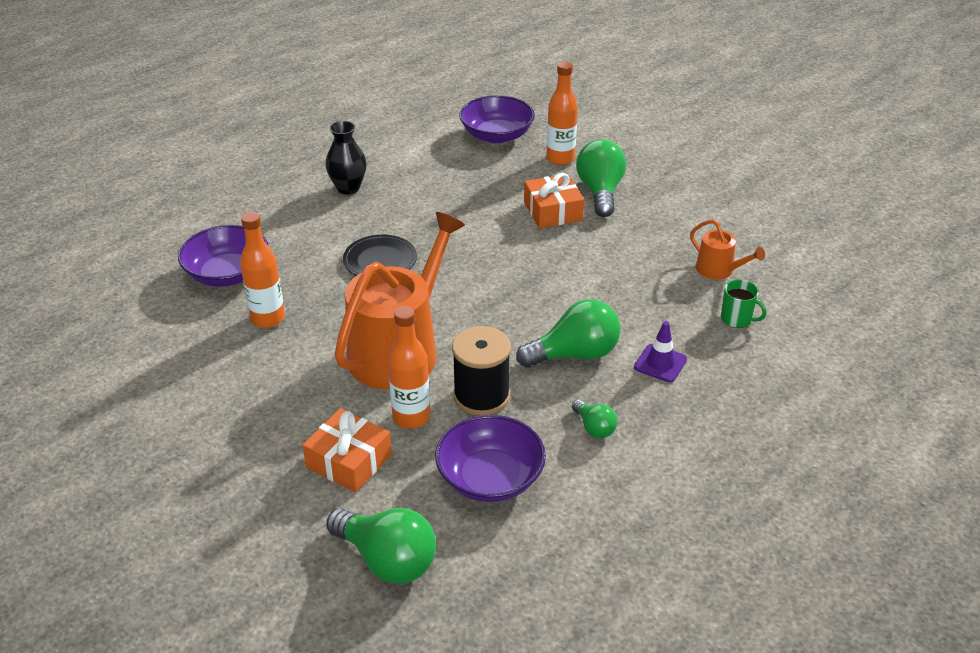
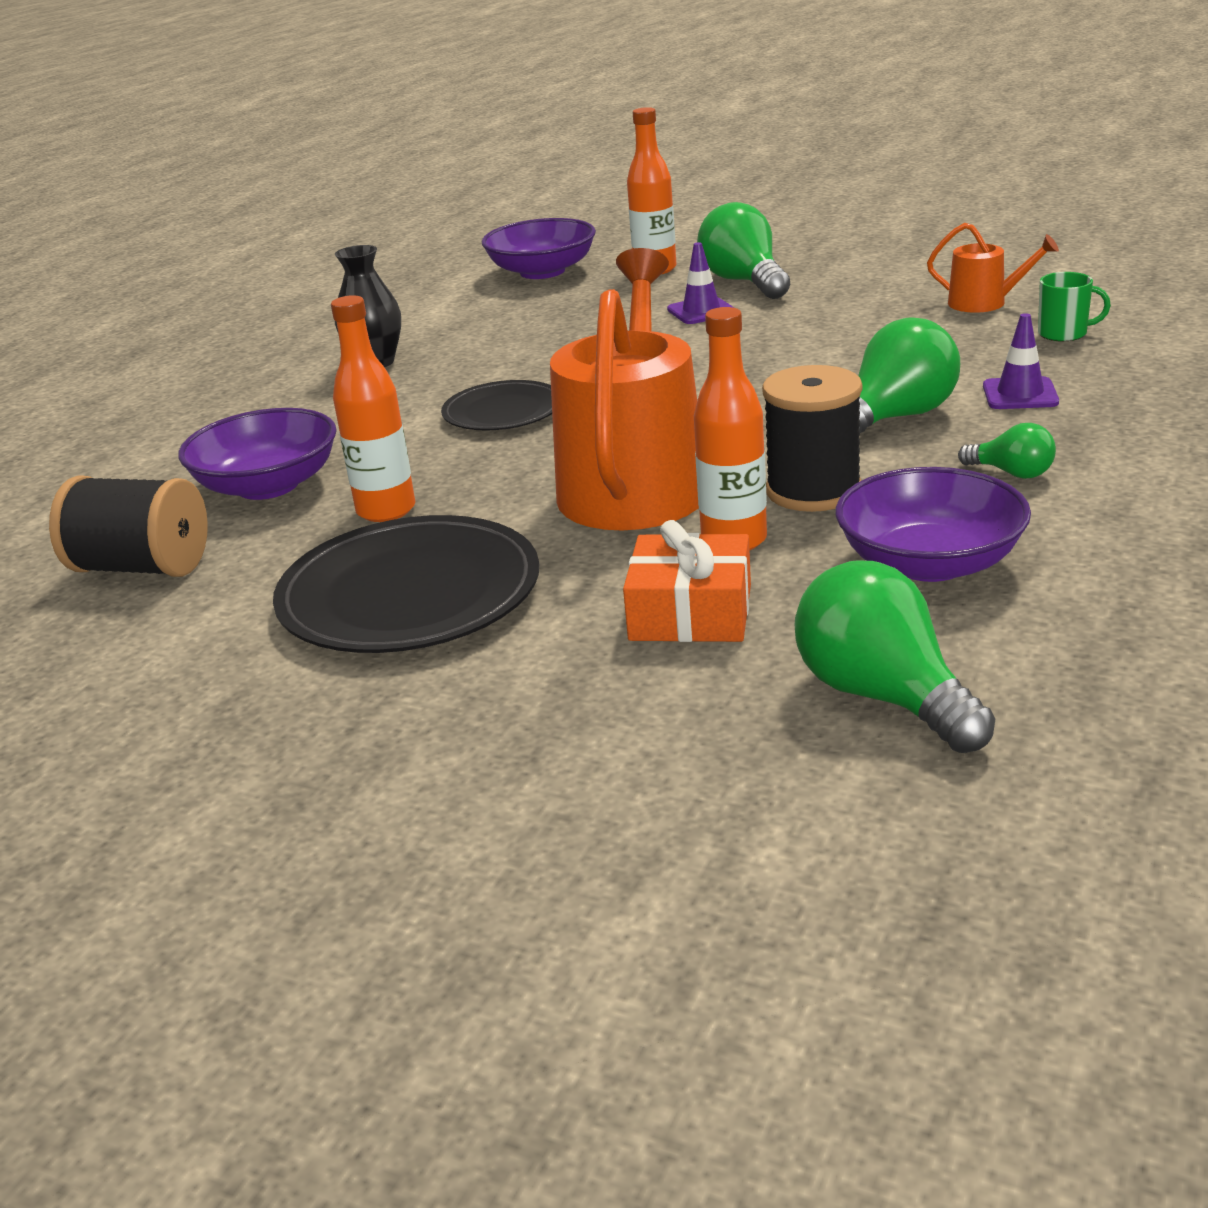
camera: 20 degrees left, 10 degrees down
green light bulb [326,508,436,584] -> green light bulb turned 135 degrees counterclockwise [795,560,995,753]
orange gift [524,173,584,228] -> purple traffic cone [667,242,734,324]
none -> black spool [49,475,208,577]
none -> black plate [273,515,539,653]

